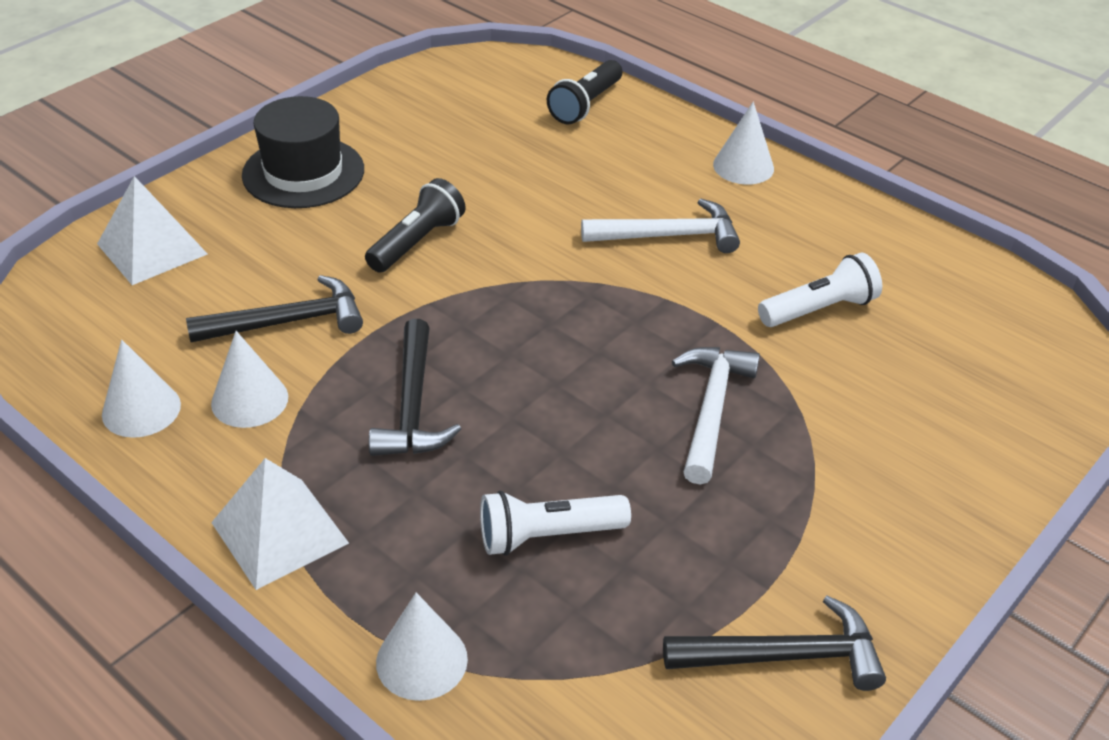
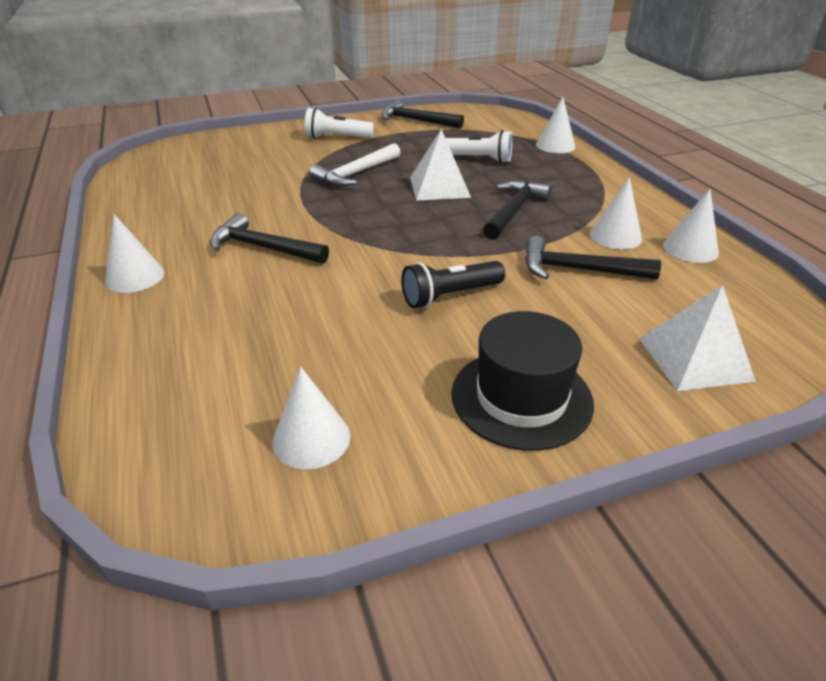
camera: 150 degrees left, 5 degrees down
white pyramid [211,458,349,590] -> white pyramid moved to [410,129,471,201]
black flashlight [547,60,622,124] -> none
white hammer [581,199,740,253] -> black hammer [210,213,329,264]
white flashlight [758,252,882,327] -> white flashlight moved to [305,108,374,138]
none -> white cone [272,367,350,469]

